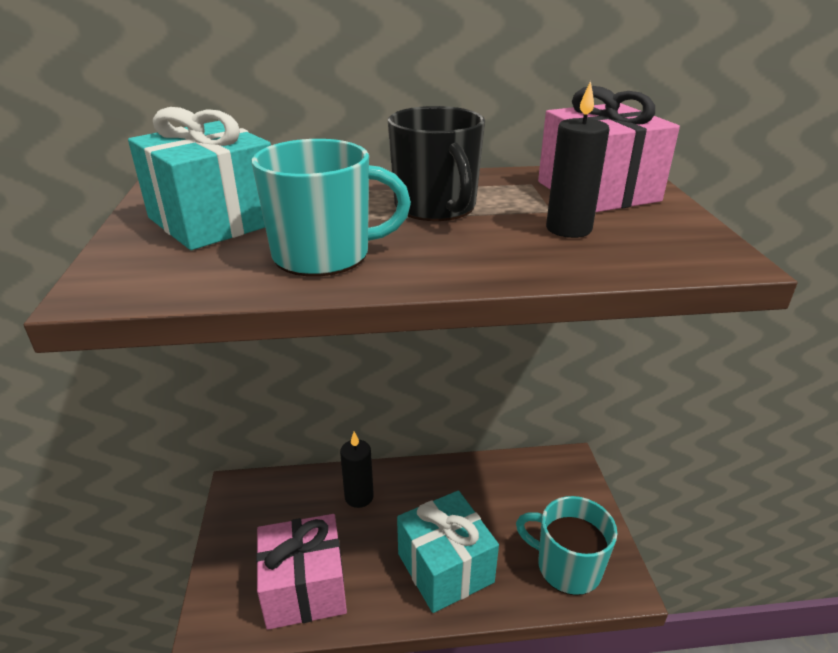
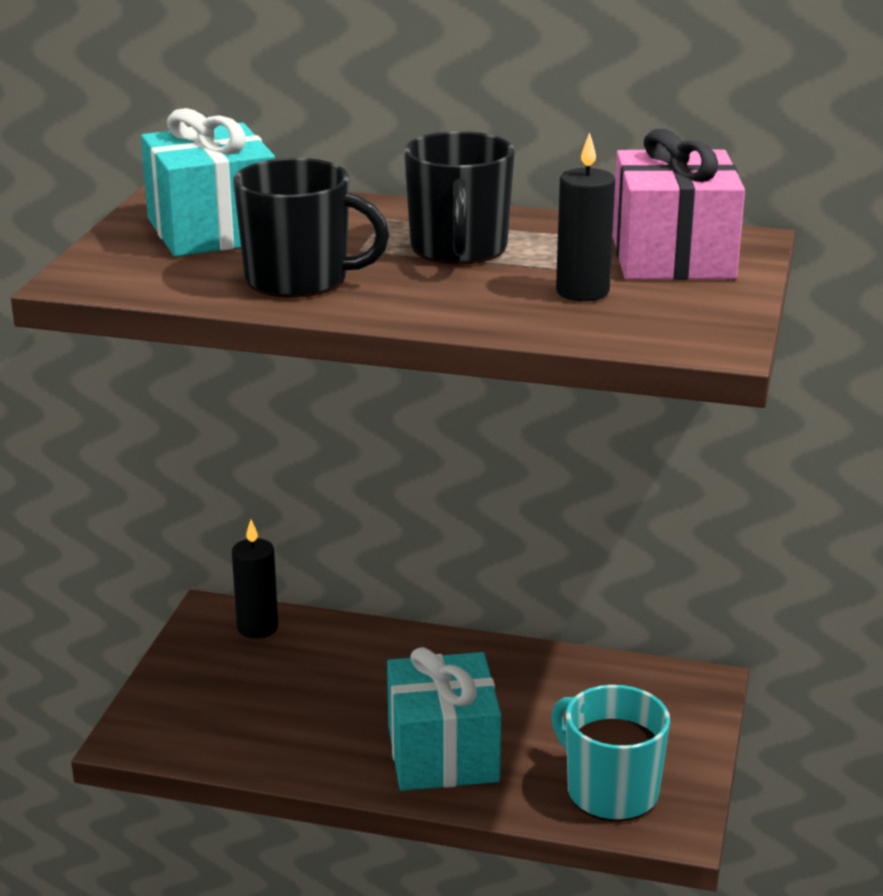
camera: 20 degrees right, 5 degrees down
turquoise mug [252,139,411,277] -> black mug [233,158,390,298]
pink gift [256,514,347,630] -> none
black candle [340,432,374,508] -> black candle moved to [232,519,278,639]

